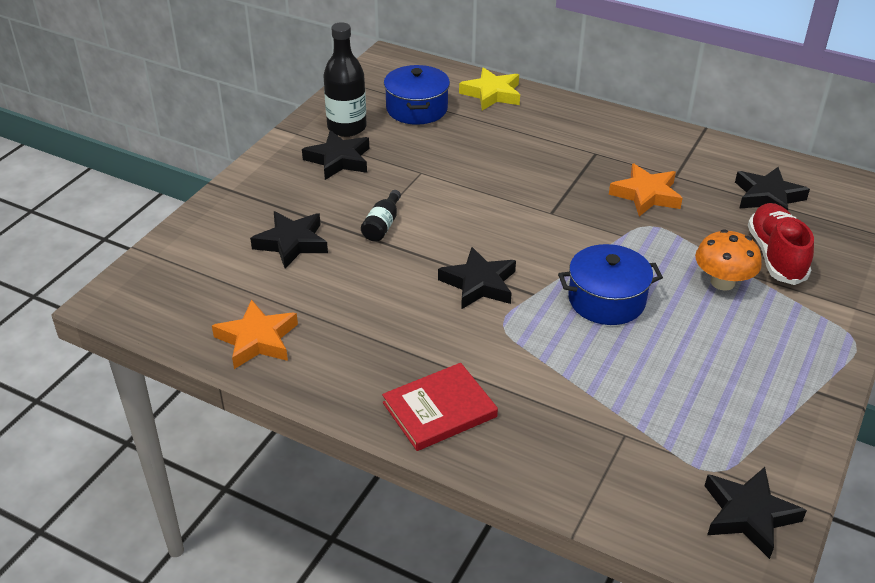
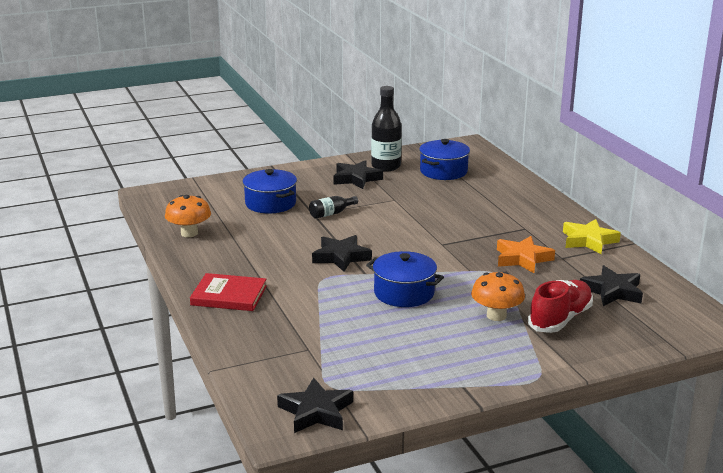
camera: 40 degrees right, 15 degrees down
orange star [212,299,298,369] -> orange mushroom [165,195,211,237]
black star [250,211,328,269] -> blue pot [243,169,297,213]
yellow star [459,67,520,111] -> yellow star moved to [563,219,621,254]

